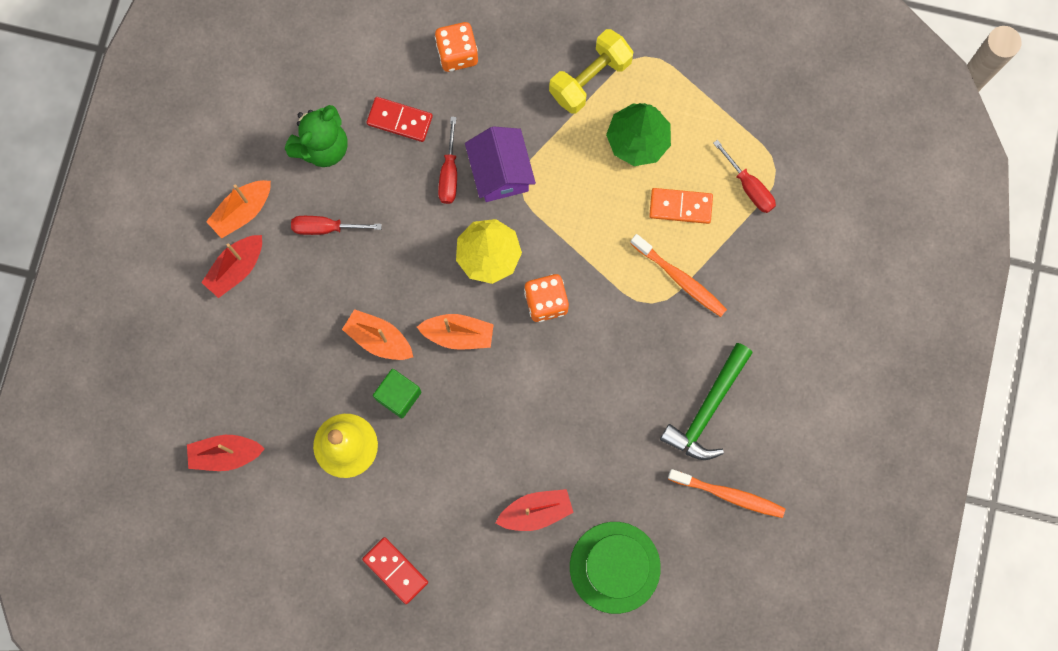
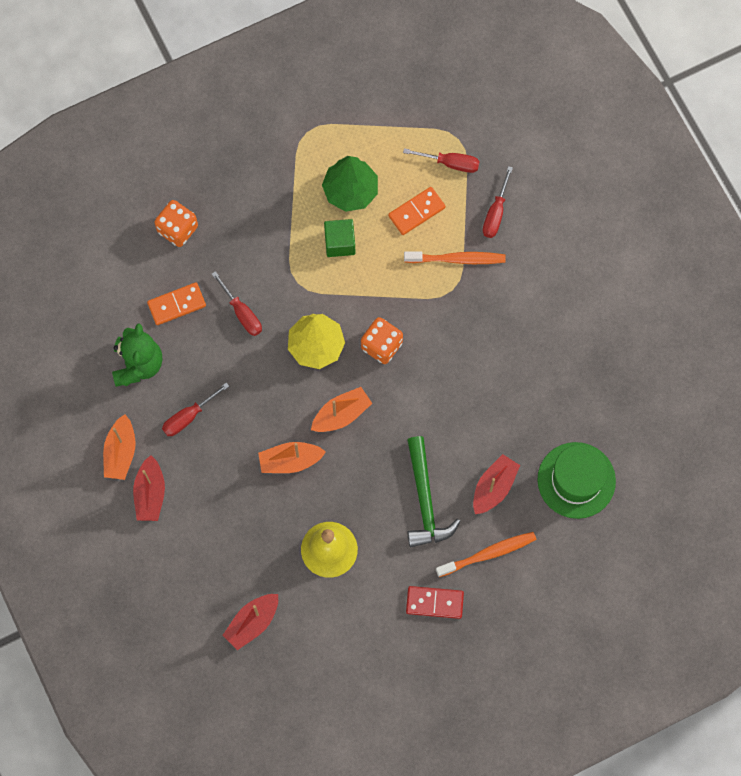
camera: 40 degrees left, 5 degrees down
red domino [367,97,433,142] -> orange domino [147,282,206,325]
green cube [373,369,422,418] -> green cube moved to [324,219,355,257]
purple house [465,126,536,202] -> none
yellow dumbbell [549,29,633,114] -> none
green hammer [660,343,753,460] -> green hammer moved to [407,436,461,547]
orange toothbrush [668,469,786,518] -> orange toothbrush moved to [436,532,536,577]
none -> red screwdriver [483,166,513,238]

